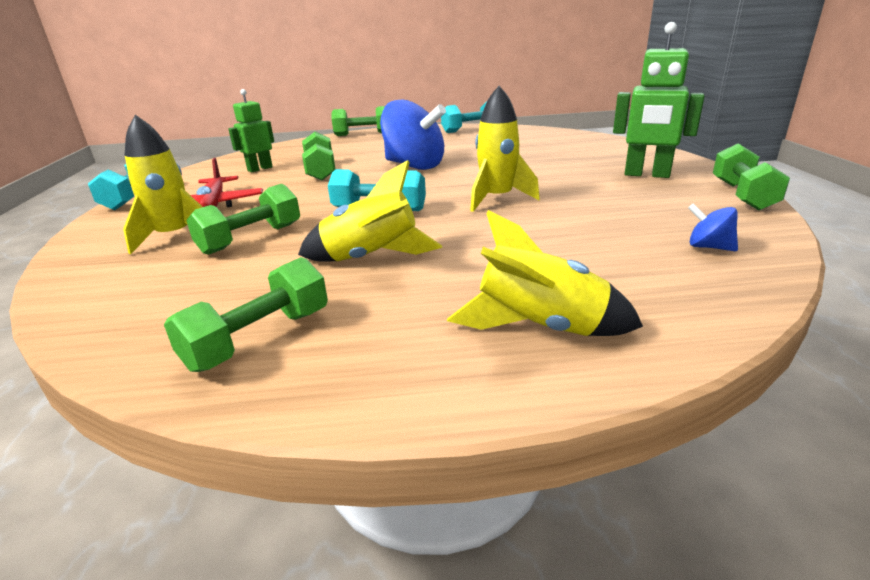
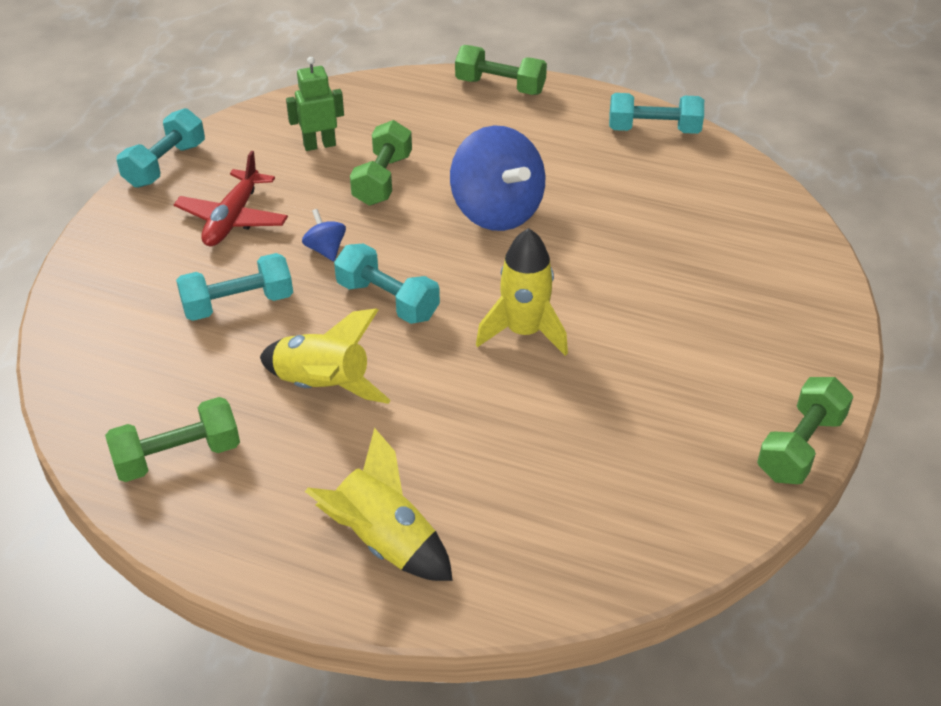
camera: 25 degrees right, 15 degrees up
yellow rocket [123,115,202,254] -> none
green dumbbell [186,184,300,255] -> turquoise dumbbell [176,253,293,321]
green robot [613,22,705,178] -> none
blue spinning top [688,203,738,251] -> blue spinning top moved to [302,209,346,261]

